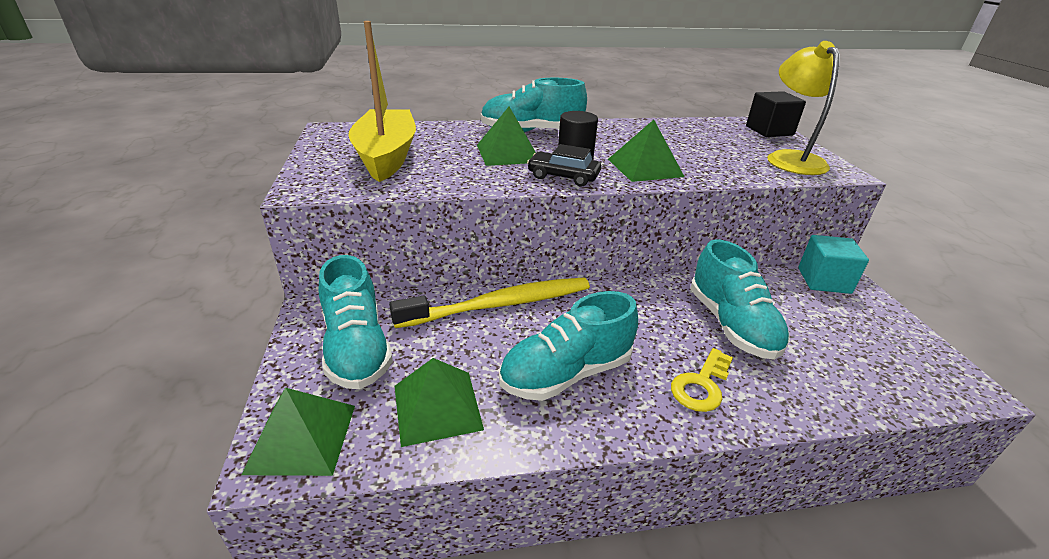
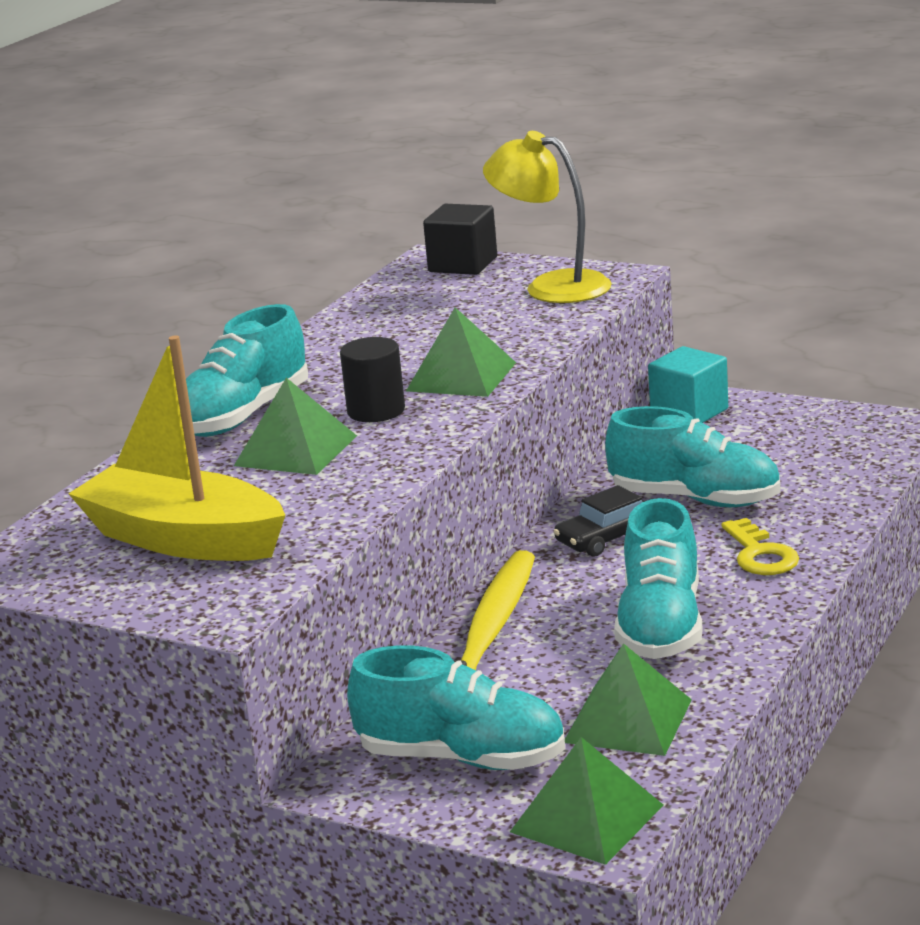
camera: 50 degrees left, 10 degrees down
black car [527,144,601,186] -> black car moved to [553,485,645,557]

